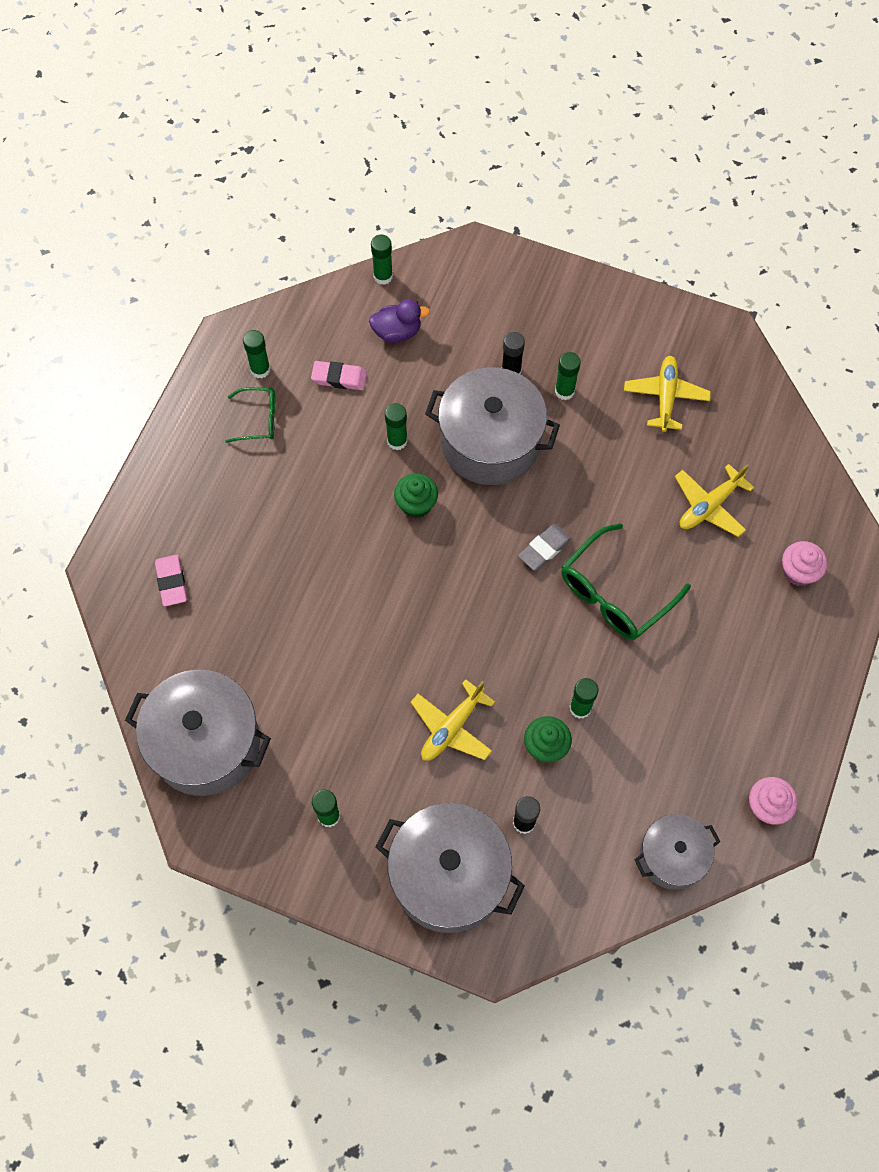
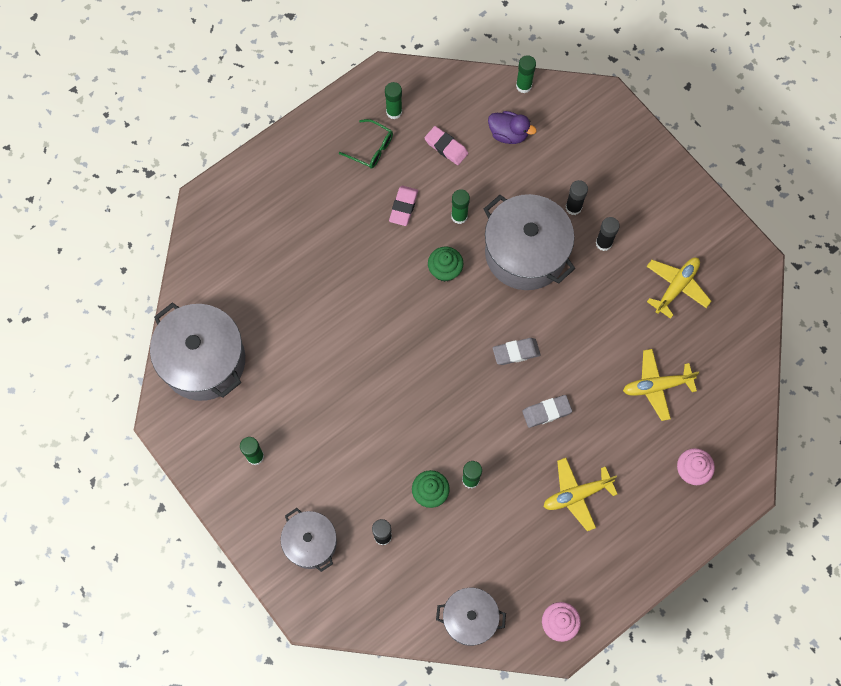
camera: 30 degrees right, 5 degrees up
pink eraser [155,555,187,606] -> pink eraser moved to [389,186,418,226]
grey pot [376,803,525,933] -> grey pot [281,508,337,572], size x0.59
yellow plane [411,679,495,761] -> yellow plane moved to [543,458,618,531]
green glue stick [555,352,581,400] -> black glue stick [596,217,620,251]
green glasses [561,523,691,640] -> grey eraser [522,395,572,428]

